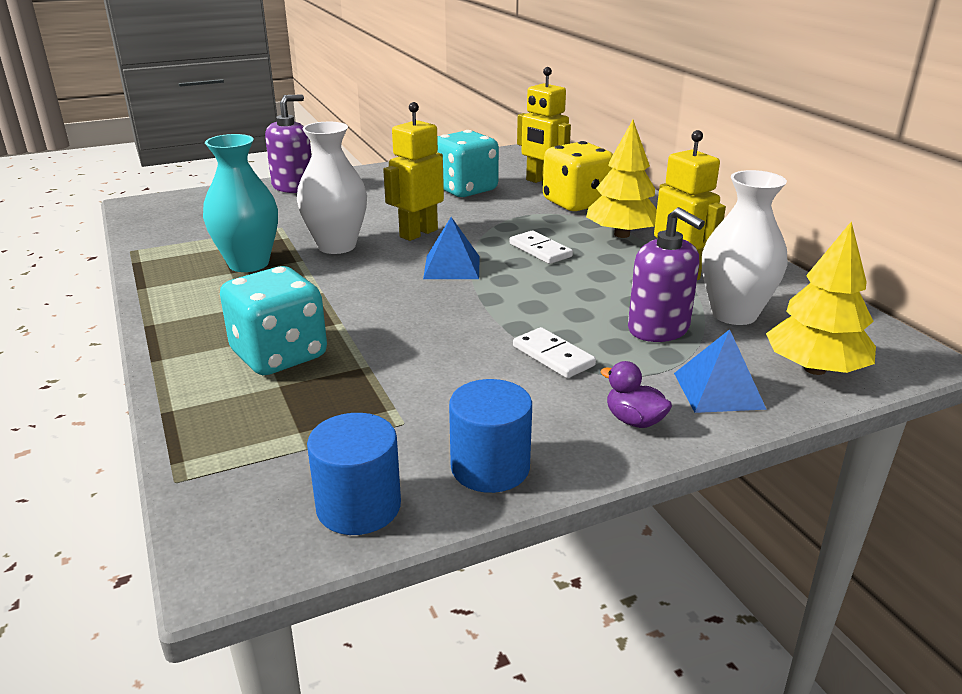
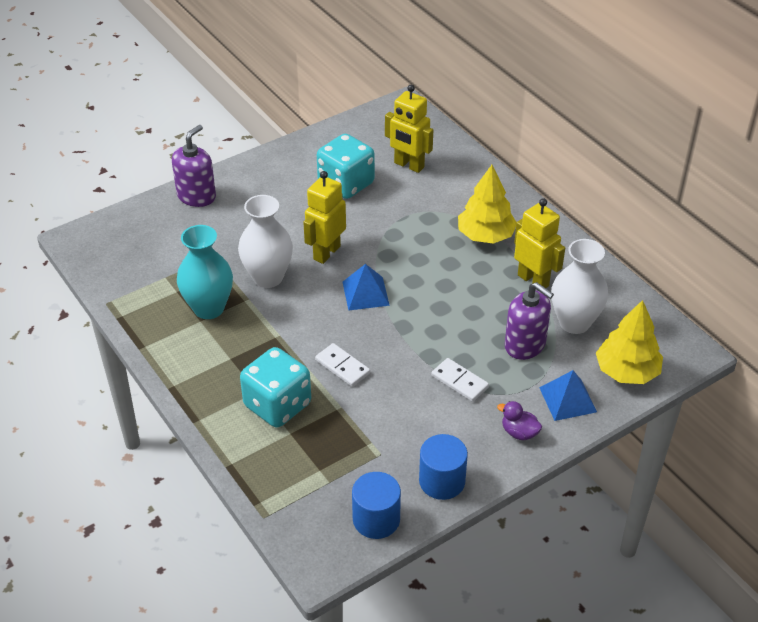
camera: 10 degrees left, 15 degrees up
white domino [510,231,573,264] -> white domino moved to [315,343,370,387]
yellow dice [543,141,613,211] -> none

